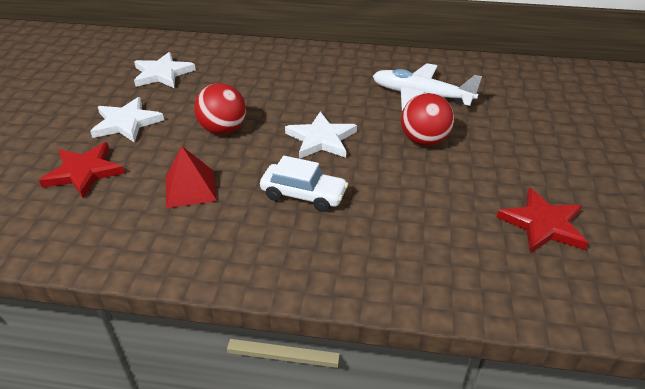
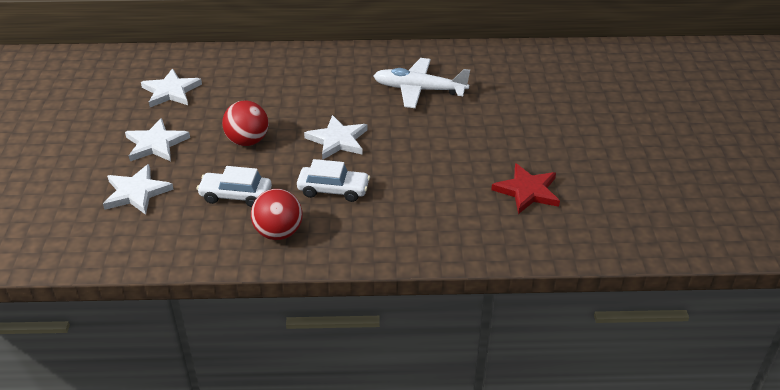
camera: 10 degrees left, 0 degrees up
red star [39,142,125,198] -> white star [103,164,174,215]
red pyramid [165,146,217,208] -> white car [197,166,272,207]
red ball [401,93,454,146] -> red ball moved to [251,189,303,240]

